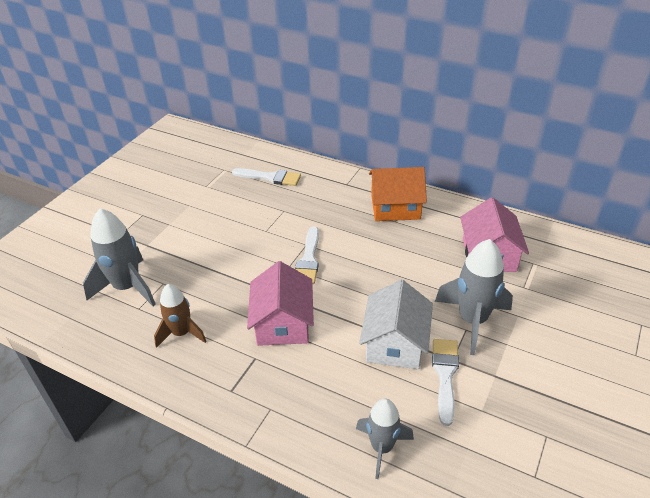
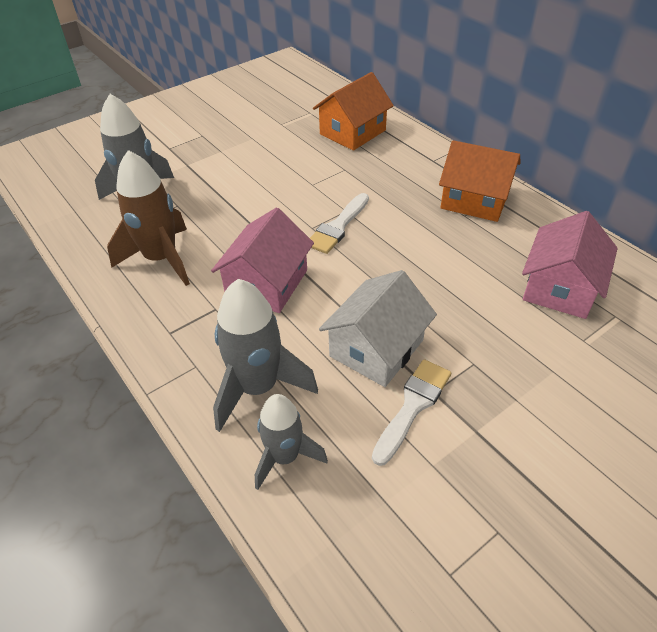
camera: 25 degrees right, 5 degrees up
brown rocket [154,284,207,348] -> brown rocket [107,150,190,286], size x1.54
white brush [232,168,301,186] -> orange house [313,72,394,151]
grey rocket [435,239,513,355] -> grey rocket moved to [213,279,318,432]

